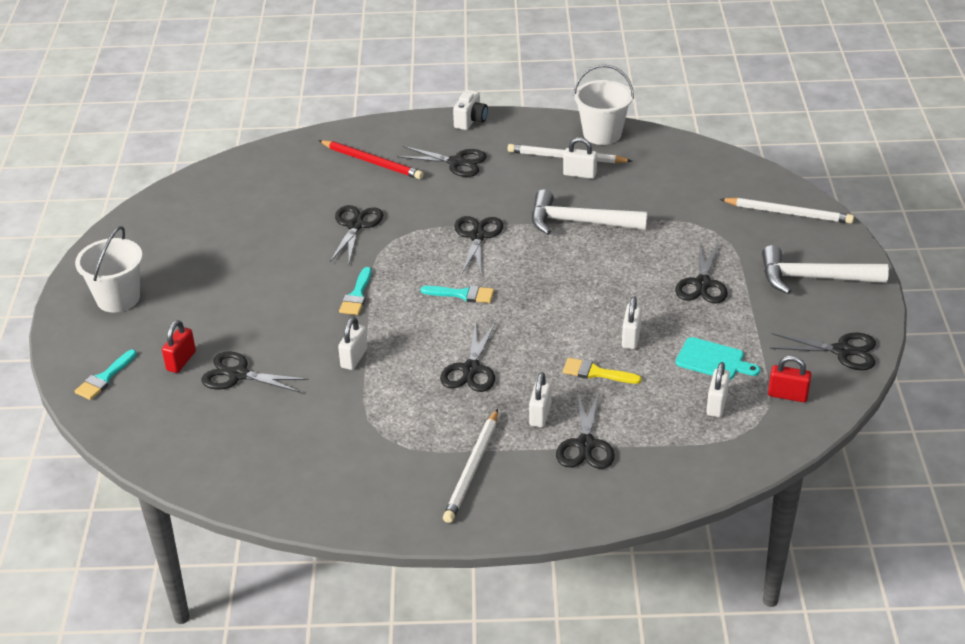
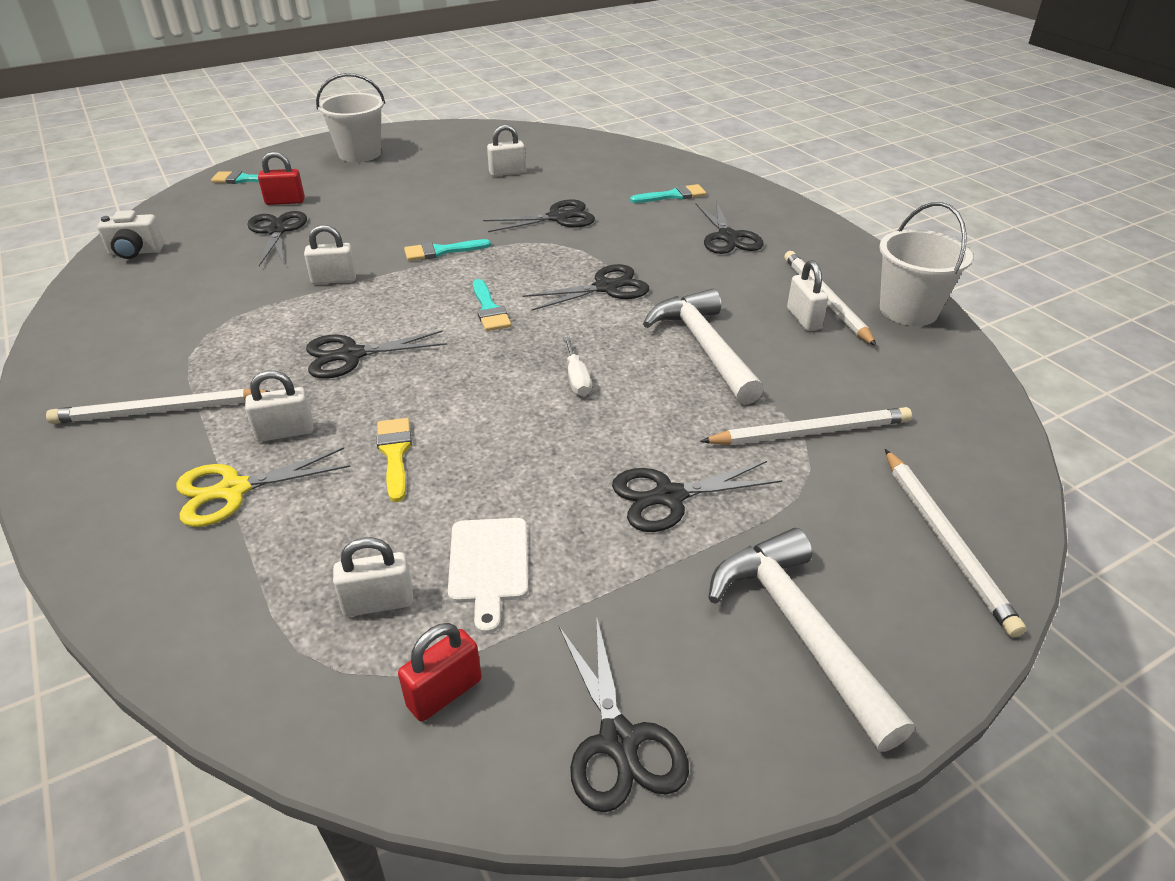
camera: 60 degrees right, 0 degrees up
red pencil [318,140,424,179] -> turquoise brush [630,184,706,203]
white camera [453,90,488,130] -> white camera moved to [97,210,164,259]
black scissors [556,392,615,469] -> yellow scissors [176,447,351,527]
white padlock [622,296,642,349] -> white padlock moved to [487,124,526,176]
turquoise cutting board [676,337,760,380] -> white cutting board [448,518,528,634]
red padlock [768,356,811,402] -> red padlock turned 60 degrees clockwise [398,623,482,722]
none -> white screwdriver [564,337,591,396]
none -> white pencil [700,407,912,445]

